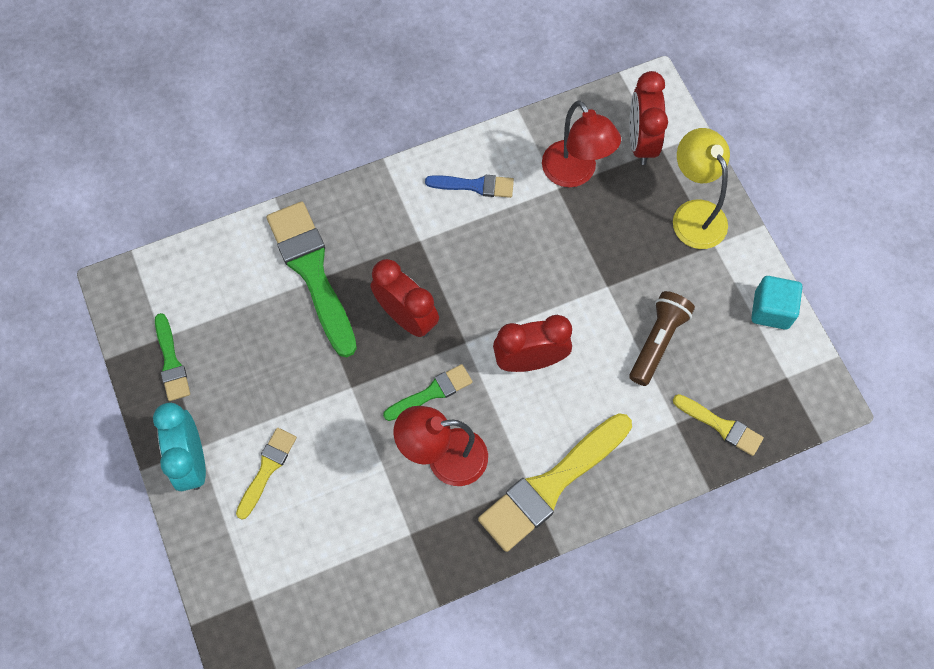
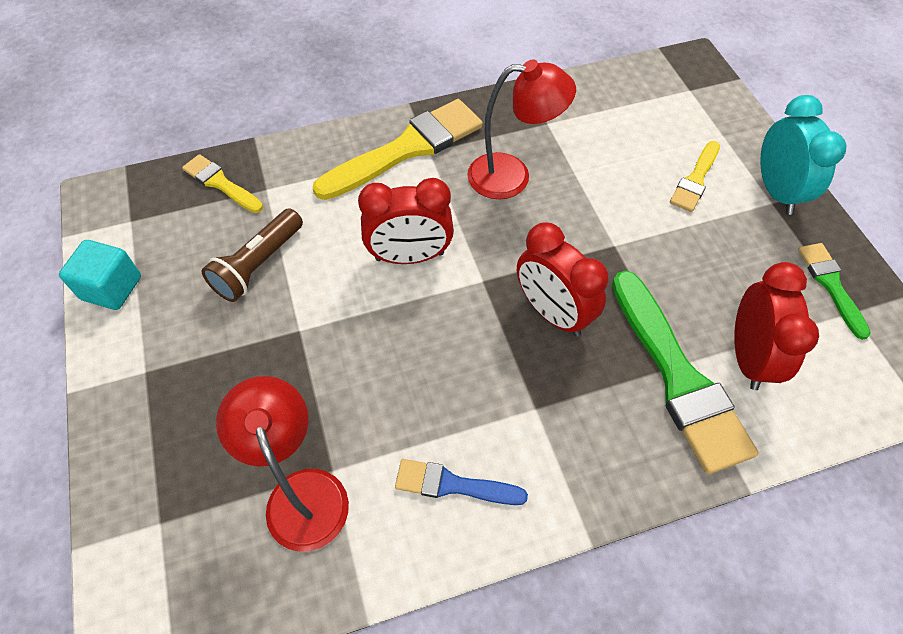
camera: 175 degrees left, 10 degrees down
green brush [383,364,473,421] -> none
red clock [630,71,668,165] -> red clock moved to [734,262,819,390]
yellow lamp [673,128,730,249] -> none

